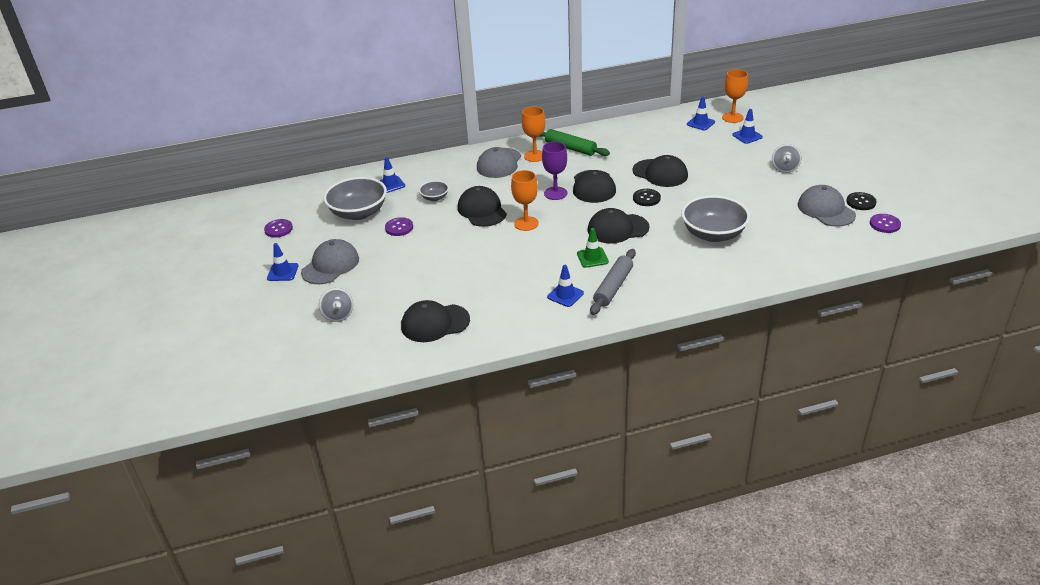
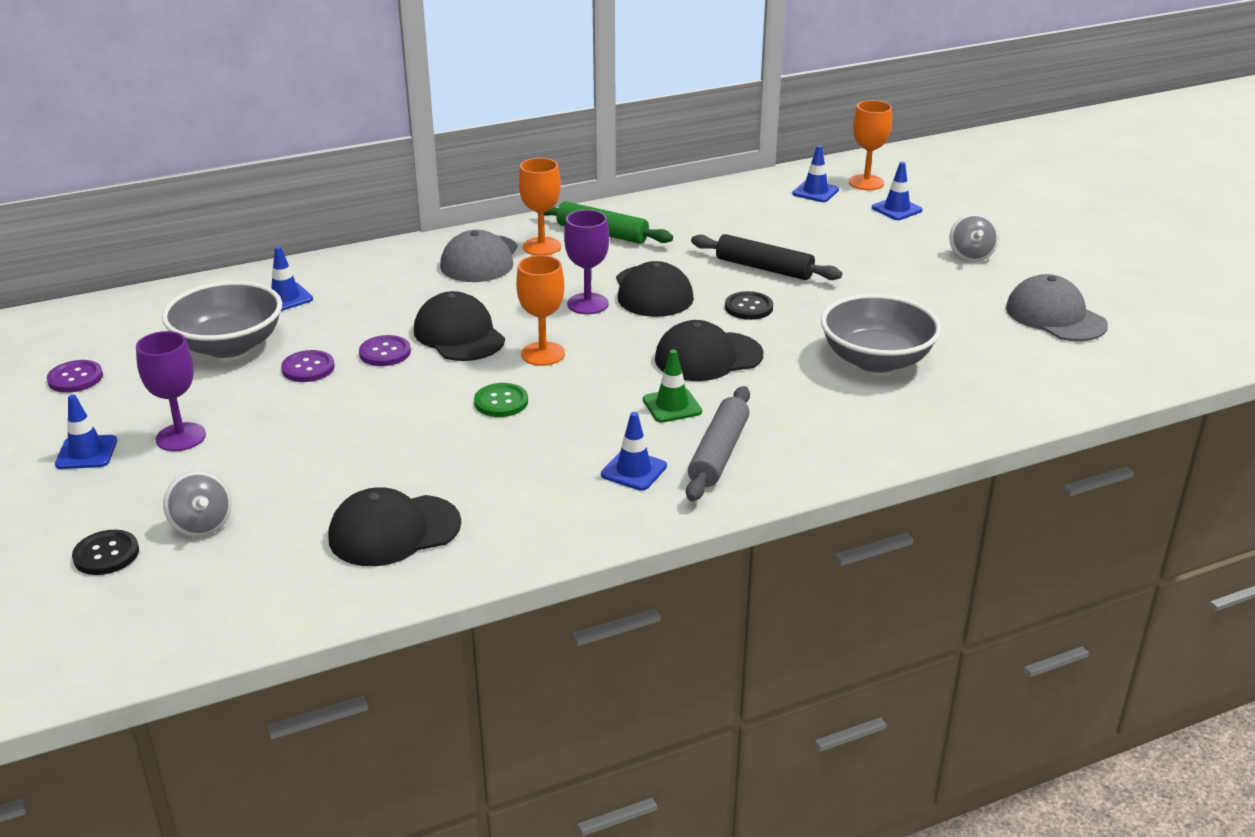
camera: 10 degrees left, 5 degrees down
grey cap [301,239,359,284] -> purple goblet [136,331,206,451]
grey bowl [419,181,449,201] -> none
black cap [632,155,688,187] -> black rolling pin [691,234,842,280]
black button [846,192,877,210] -> black button moved to [72,530,139,575]
purple button [870,214,901,233] -> purple button moved to [359,335,411,366]
none -> green button [474,383,528,417]

